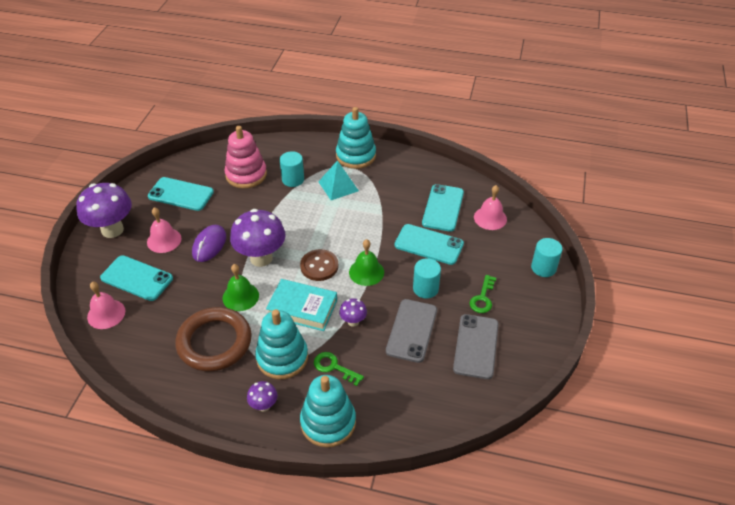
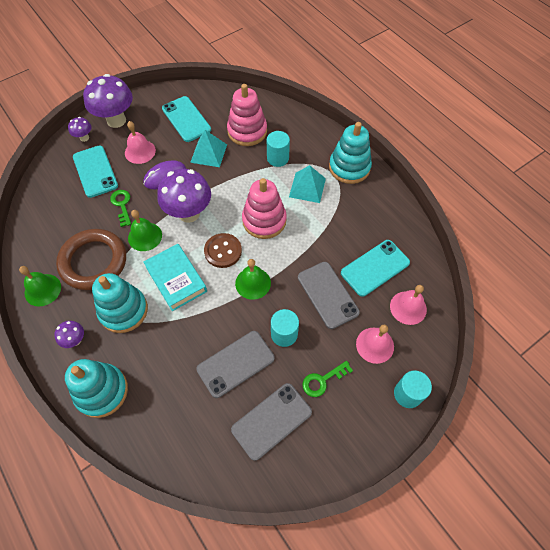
camera: 40 degrees right, 15 degrees up
pink bell [87,282,125,329] -> pink bell moved to [356,325,394,364]
green key [314,352,364,386] -> green key moved to [110,190,131,227]
purple mushroom [339,298,367,327] -> purple mushroom moved to [68,117,91,142]
turquoise phone [394,224,464,265] -> grey phone [298,262,360,329]
none -> green bell [19,266,61,307]
none -> turquoise pyramid [190,130,227,167]
none -> pink stacking toy [242,178,287,239]

